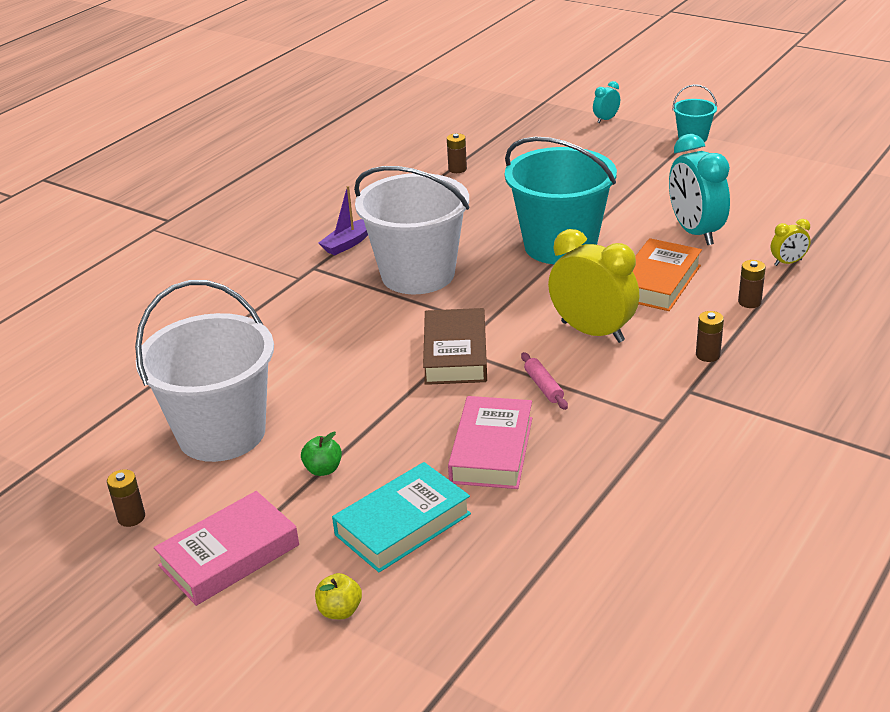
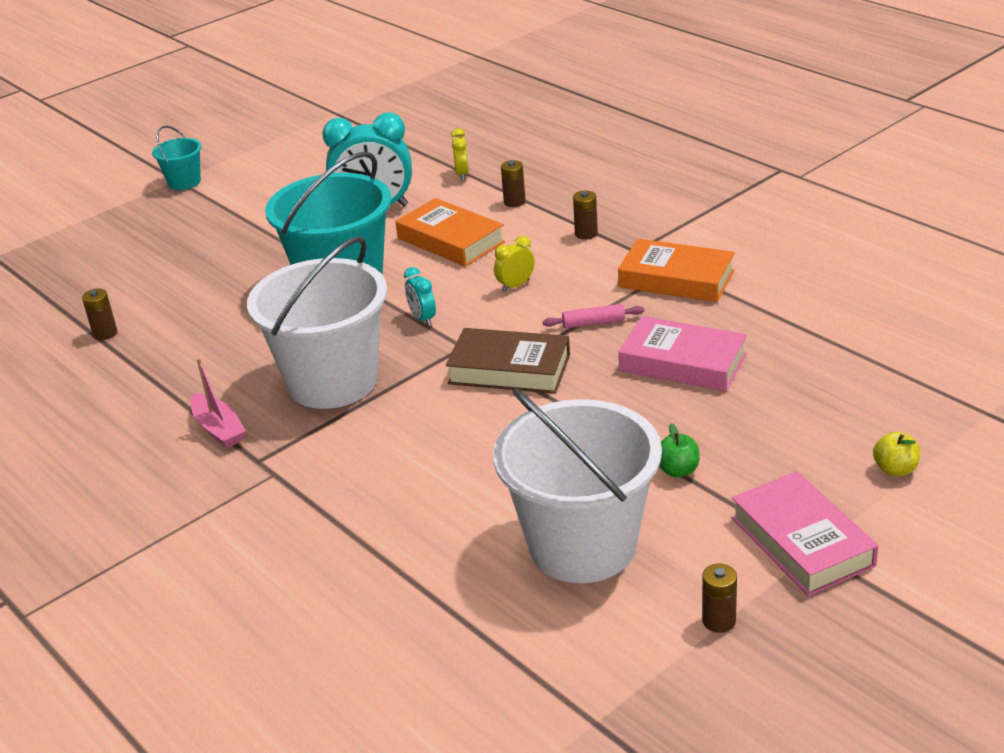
camera: 75 degrees left, 0 degrees up
purple boat [318,186,368,255] -> pink boat [191,358,246,448]
turquoise book [332,462,471,572] -> none
yellow clock [548,229,639,343] -> yellow clock [494,236,534,292], size x0.46
turquoise clock [593,81,620,123] -> turquoise clock moved to [404,267,436,326]
none -> orange book [618,239,735,302]

